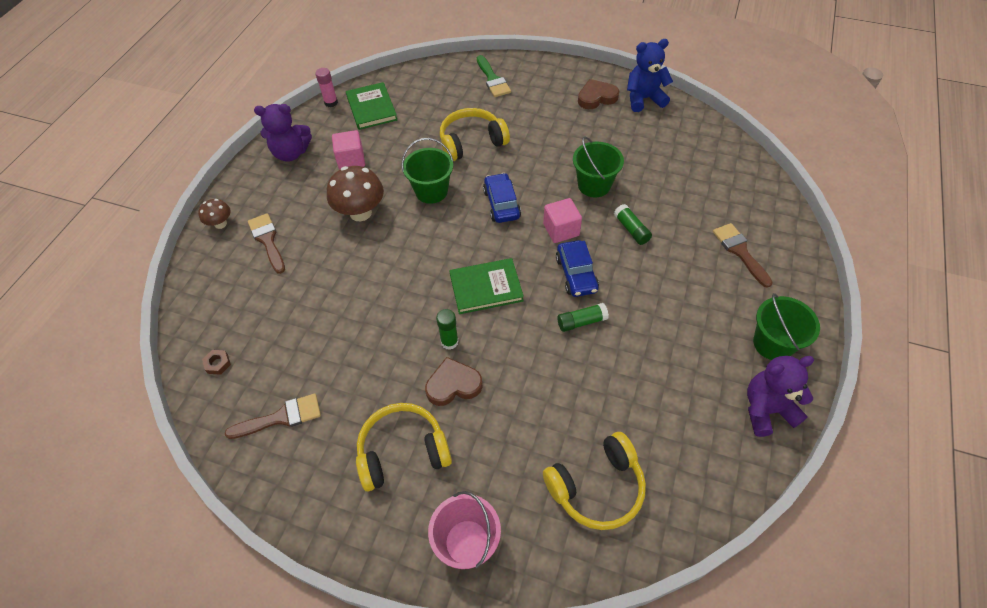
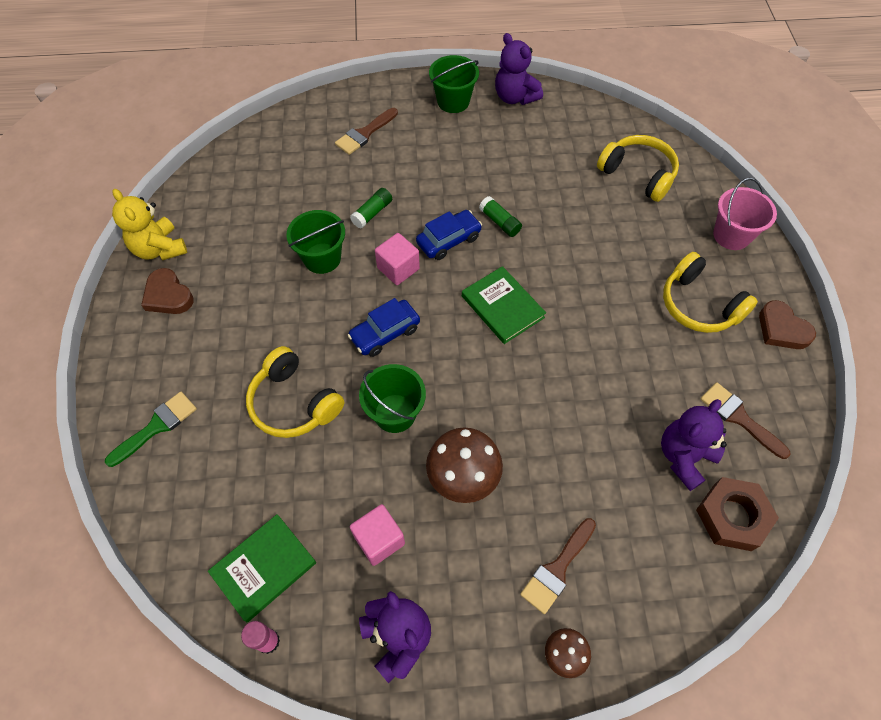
camera: 115 degrees left, 5 degrees up
brown nut [202,350,231,375] -> brown nut [696,477,779,551], size x2.32
brown heart [425,357,483,406] -> brown heart moved to [759,300,816,349]
green glue stick [436,309,459,350] -> none
blue teddy bear [627,39,673,112] -> yellow teddy bear [112,189,187,260]
none -> purple teddy bear [661,399,727,491]

